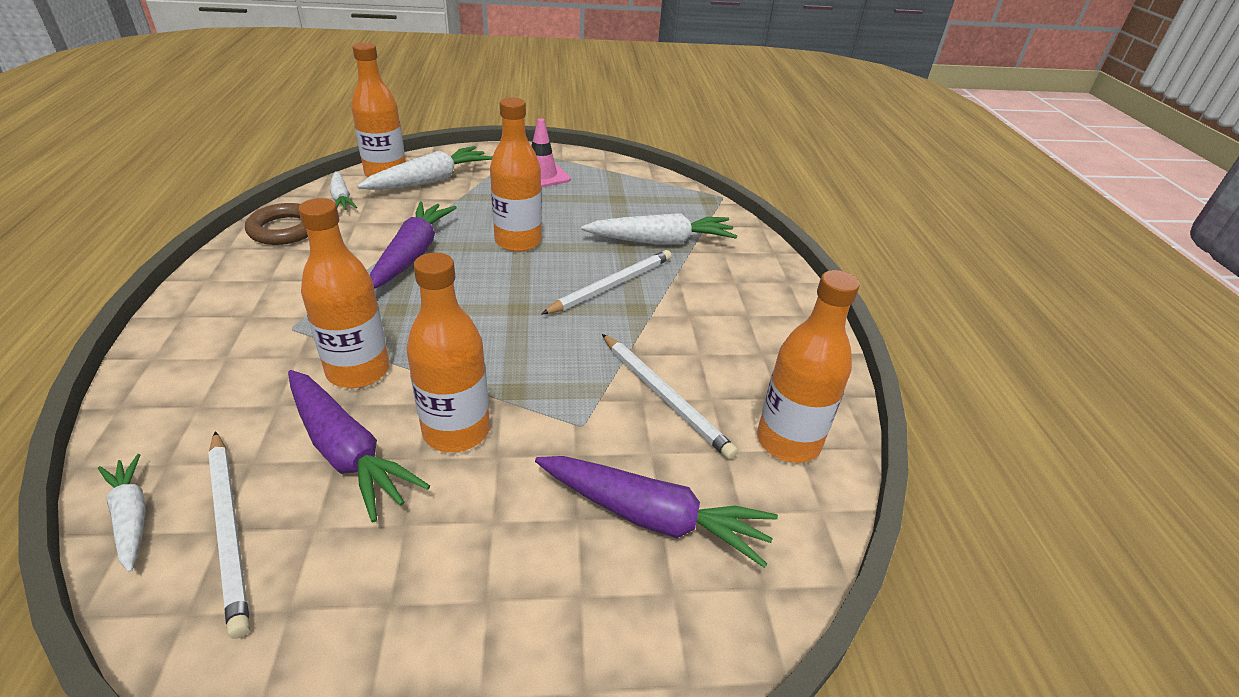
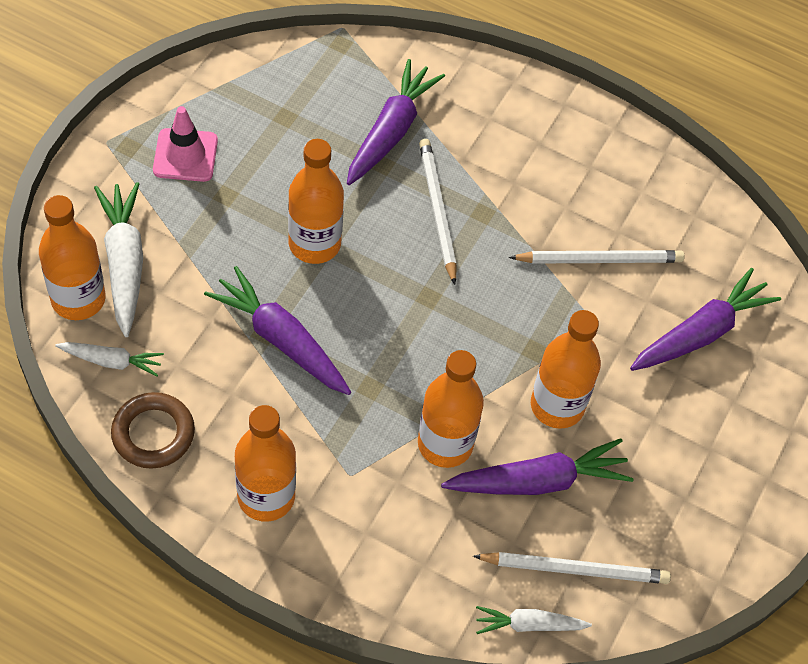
camera: 60 degrees left, 20 degrees up
white carrot [581,213,738,244] -> purple carrot [347,59,445,185]
orange bottle [757,270,860,463] -> orange bottle moved to [235,405,296,522]

